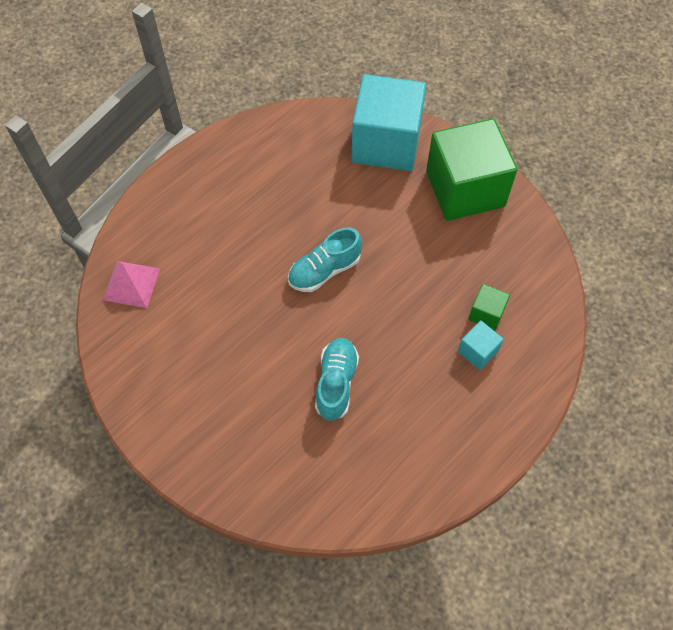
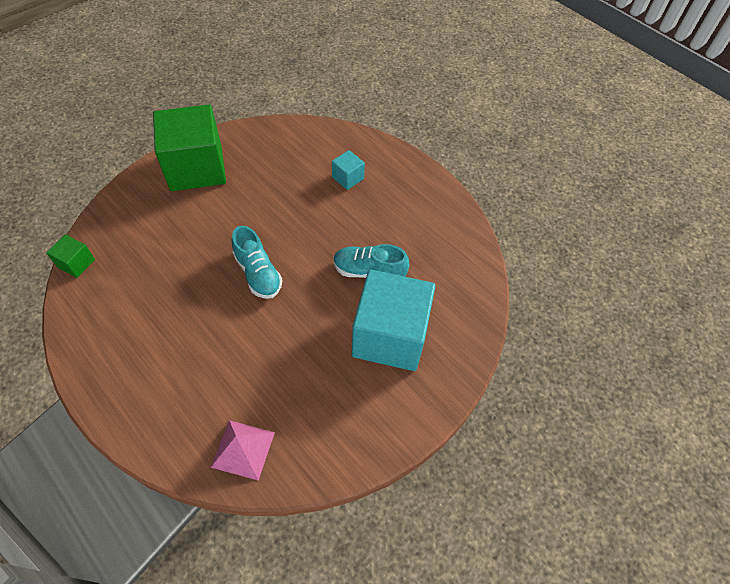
camera: 90 degrees left, 5 degrees down
turquoise cube [352,74,426,171] -> turquoise cube moved to [352,269,435,371]
green cube [468,284,510,331] -> green cube moved to [46,234,95,278]

